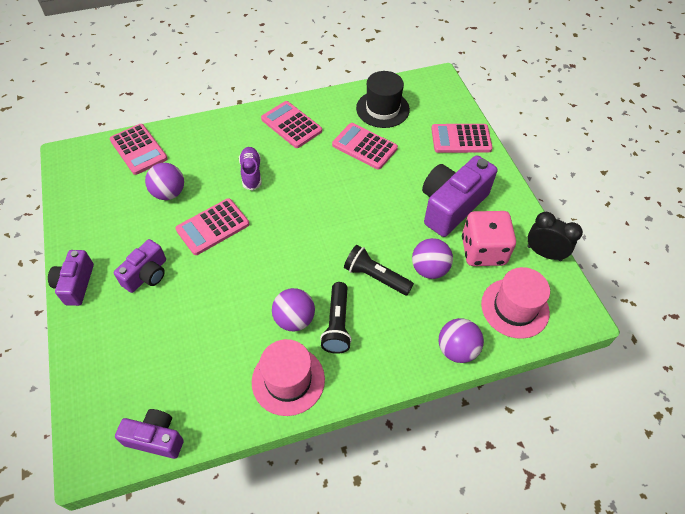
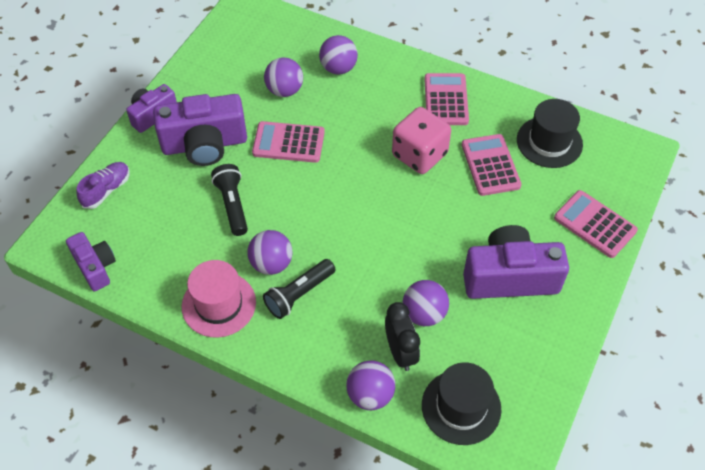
camera: 45 degrees right, 0 degrees up
pink calculator [110,124,168,175] -> none
purple camera [114,239,166,293] -> purple camera [153,94,247,166], size x1.72
purple shoe [239,147,262,191] -> purple shoe moved to [76,162,130,209]
black flashlight [344,245,414,295] -> black flashlight moved to [211,164,248,236]
pink dice [462,211,516,266] -> pink dice moved to [392,107,451,174]
pink hat [481,267,550,339] -> black hat [422,362,501,445]
black clock [527,212,583,261] -> black clock moved to [385,302,420,371]
none -> purple ball [319,35,358,75]

